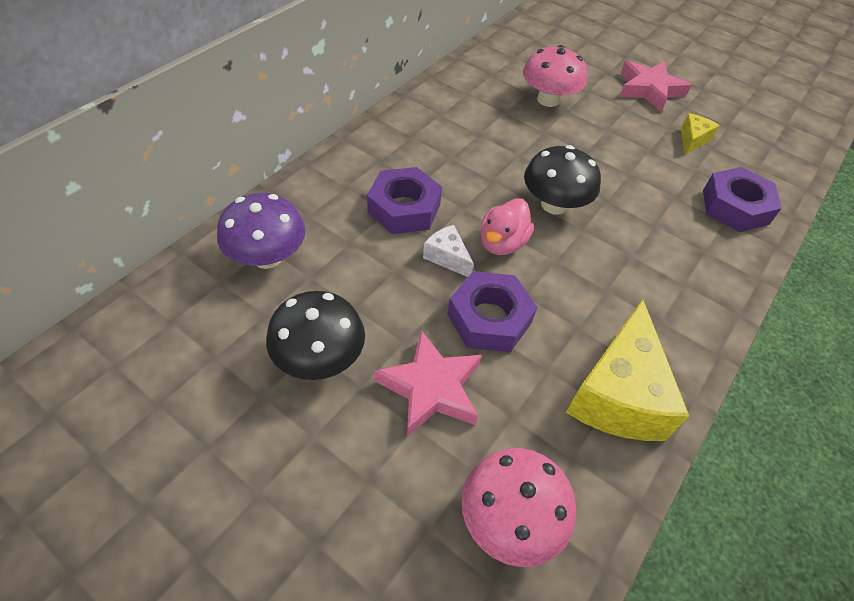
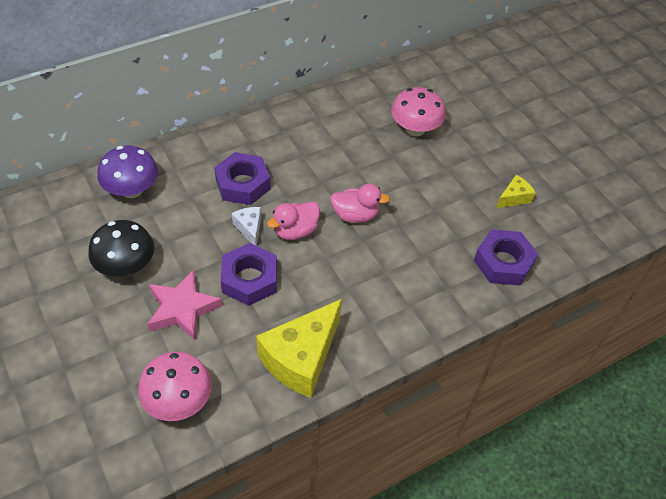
camera: 25 degrees right, 0 degrees up
black mushroom [524,145,601,215] -> pink duck [330,184,390,223]
pink star [620,61,691,112] -> none

